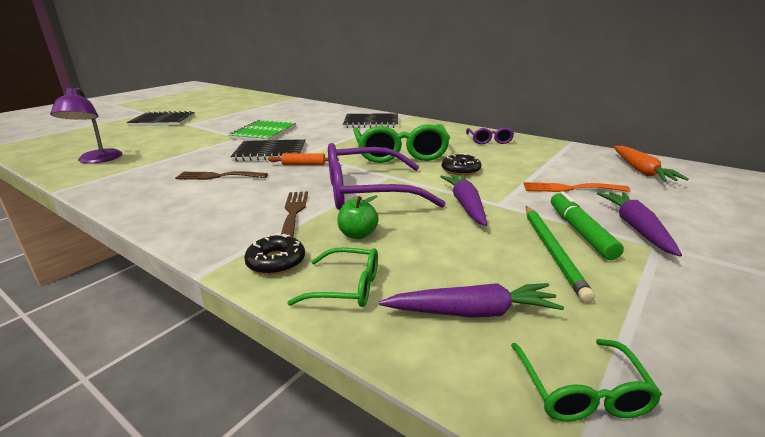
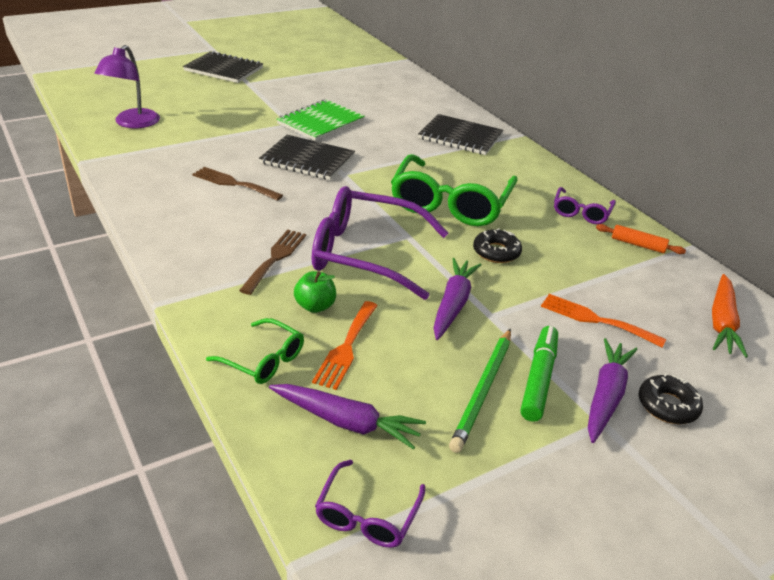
camera: 20 degrees right, 10 degrees up
black donut [244,234,305,275] -> black donut moved to [639,373,703,424]
orange rolling pin [268,153,339,165] -> orange rolling pin moved to [596,224,686,254]
green glasses [511,339,662,421] -> purple glasses [315,460,425,548]
none -> orange fork [312,301,378,390]

